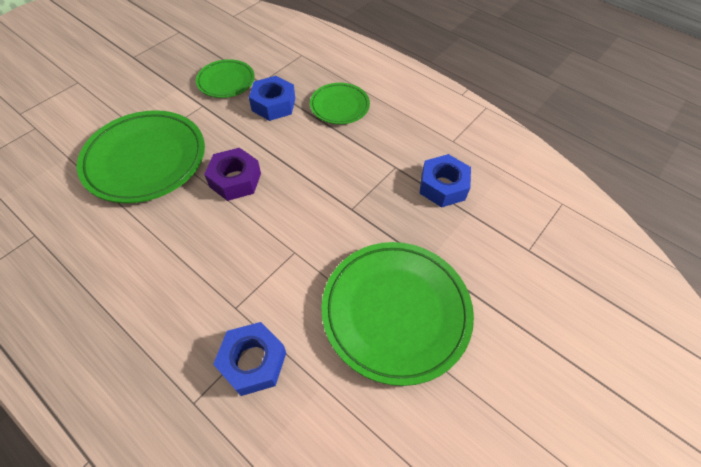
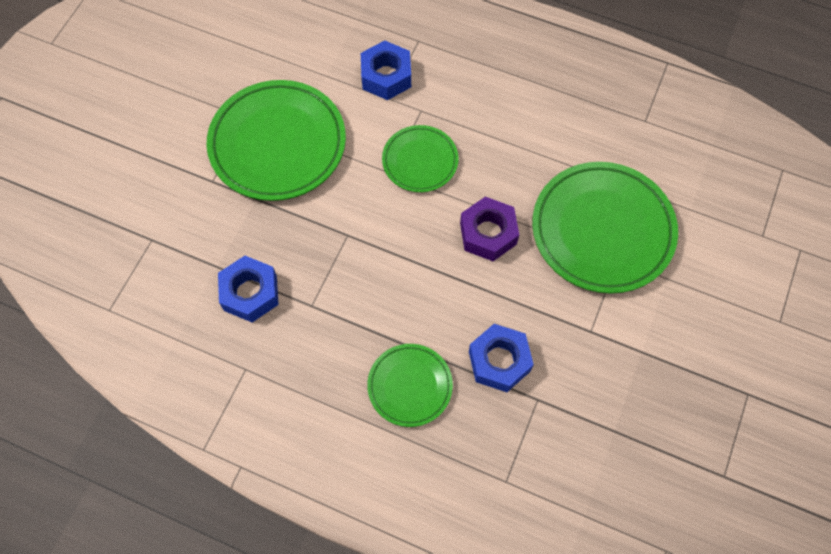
camera: 165 degrees right, 10 degrees up
green plate [196,59,255,98] -> green plate moved to [382,125,459,192]

